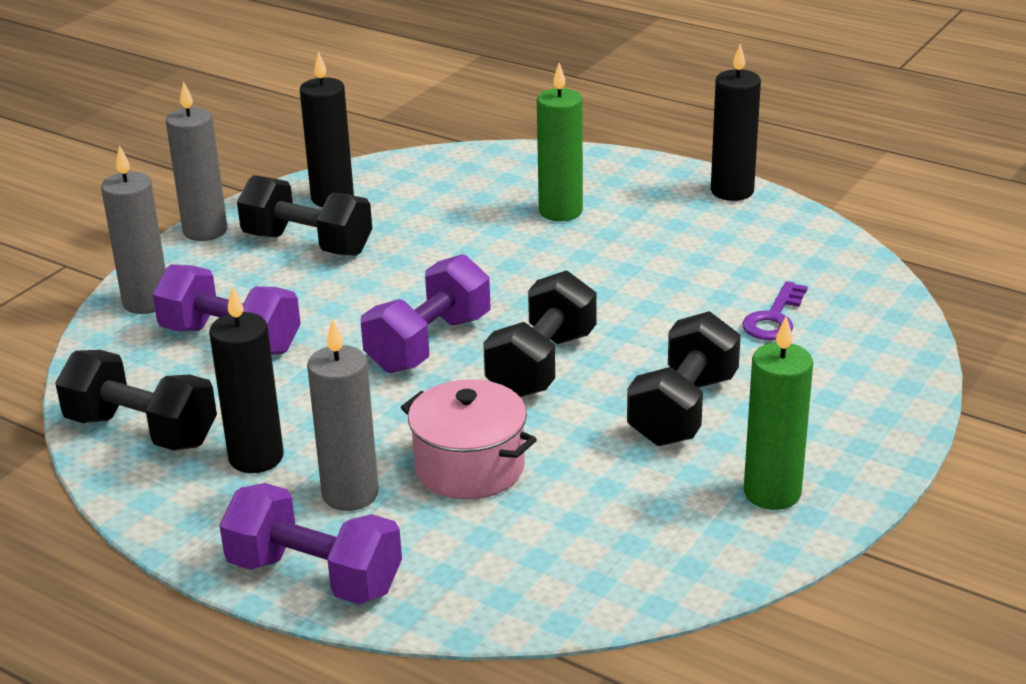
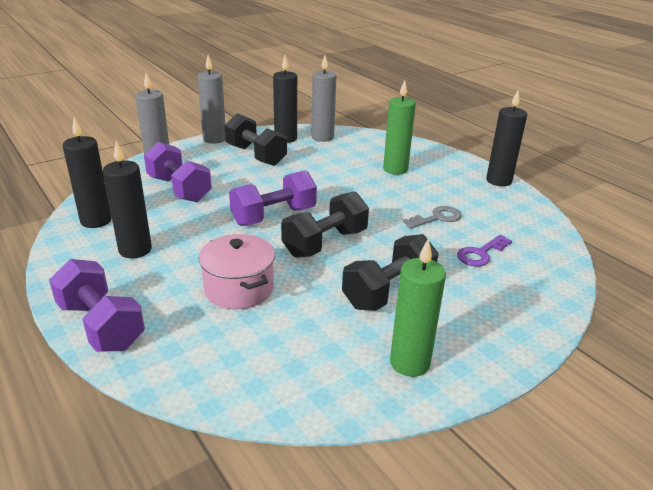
camera: 20 degrees right, 0 degrees up
black dumbbell [55,350,217,451] -> black candle [63,117,112,228]
grey candle [307,319,379,511] -> grey candle moved to [311,55,336,142]
none -> grey key [403,206,462,229]

